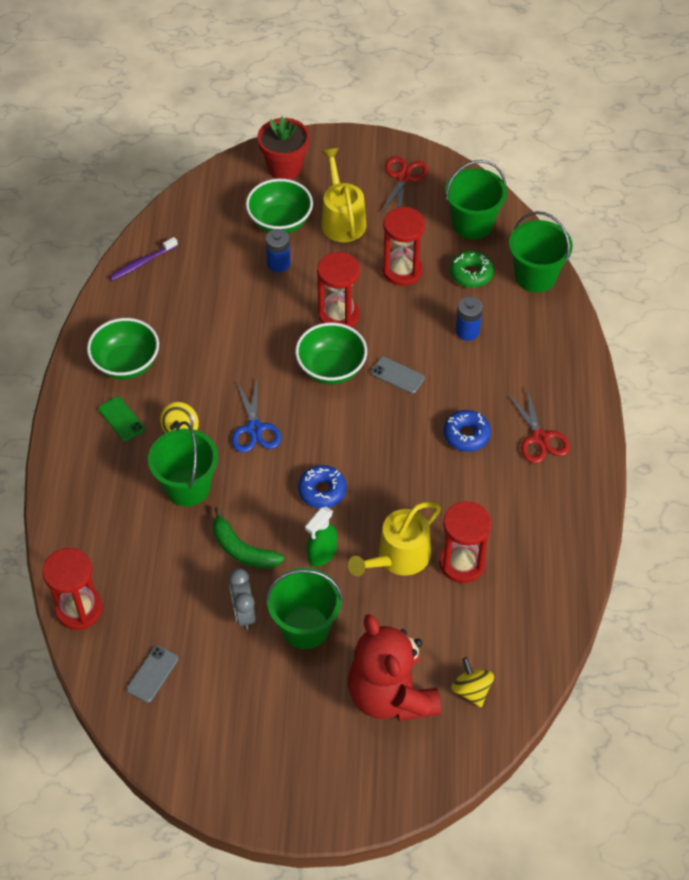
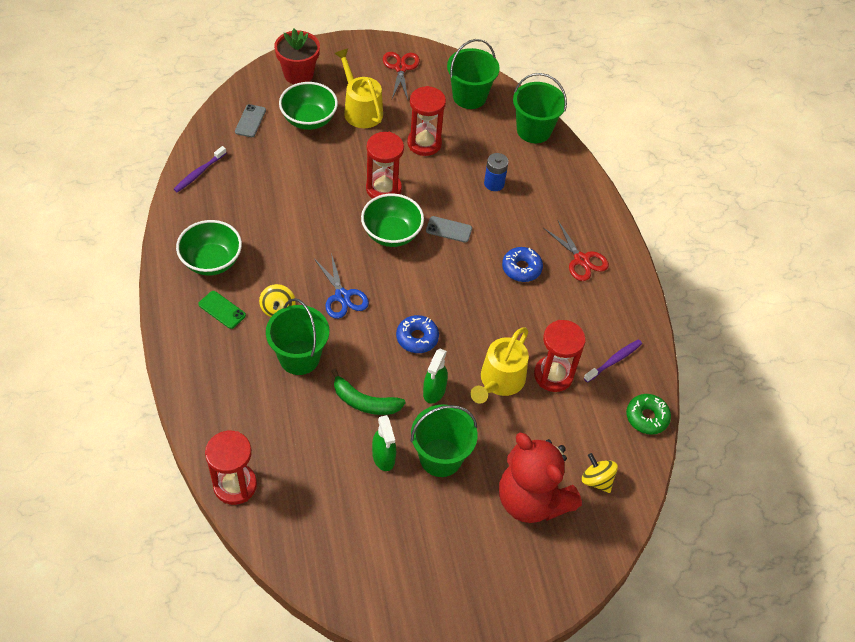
camera: 20 degrees left, 0 degrees up
grey phone [127,646,179,703] -> grey phone moved to [235,104,266,137]
grey clock [228,568,256,630] -> green spray bottle [372,415,396,471]
blue battery [265,229,290,272] -> none
green donut [450,251,494,288] -> green donut moved to [626,394,671,435]
none -> purple toothbrush [584,339,642,382]

